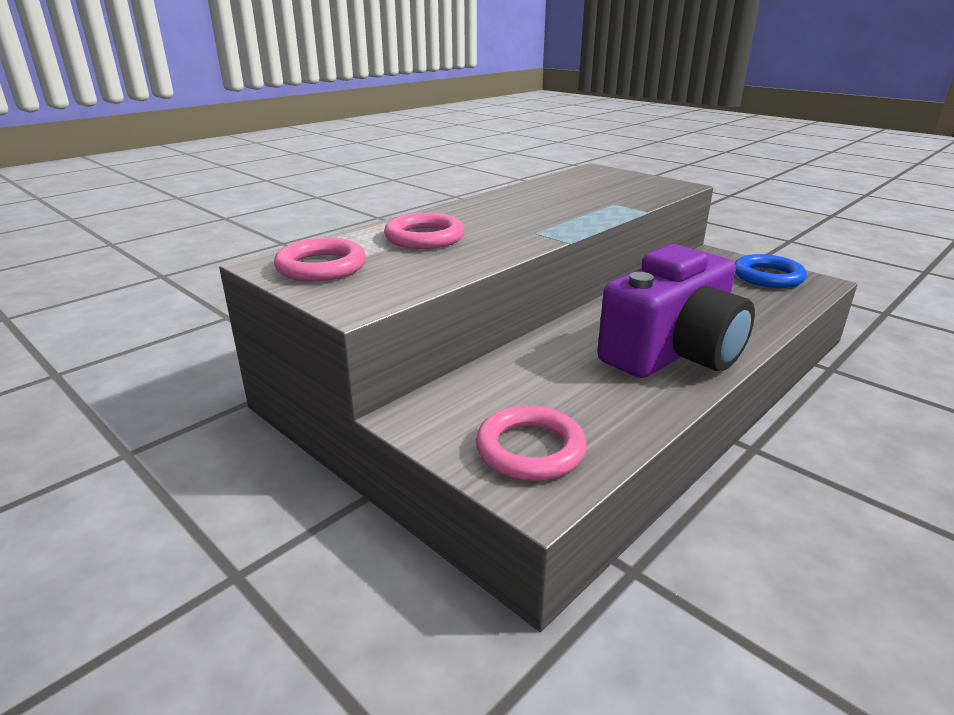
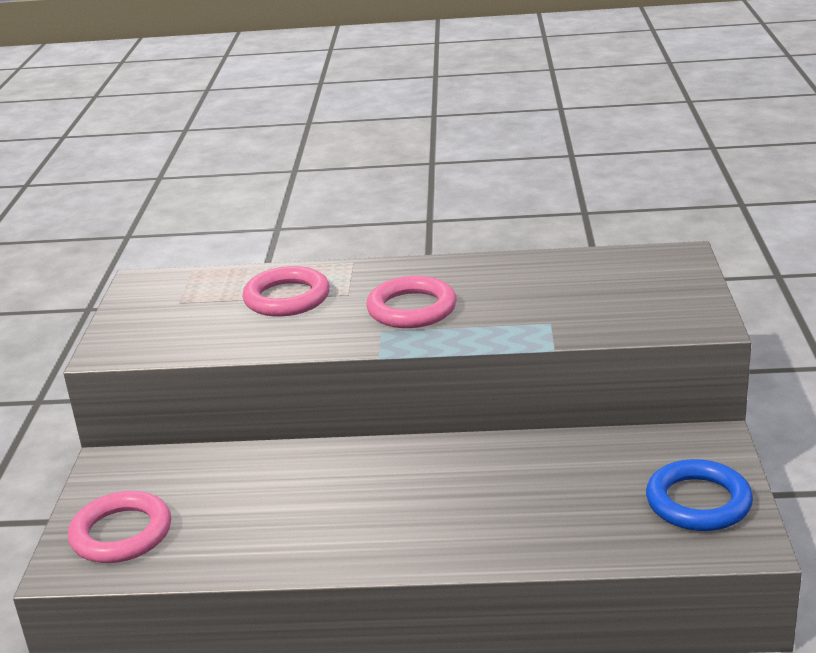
camera: 50 degrees right, 0 degrees up
pink ring [274,238,366,282] -> pink ring moved to [366,276,457,328]
purple camera [597,244,755,378] -> none

